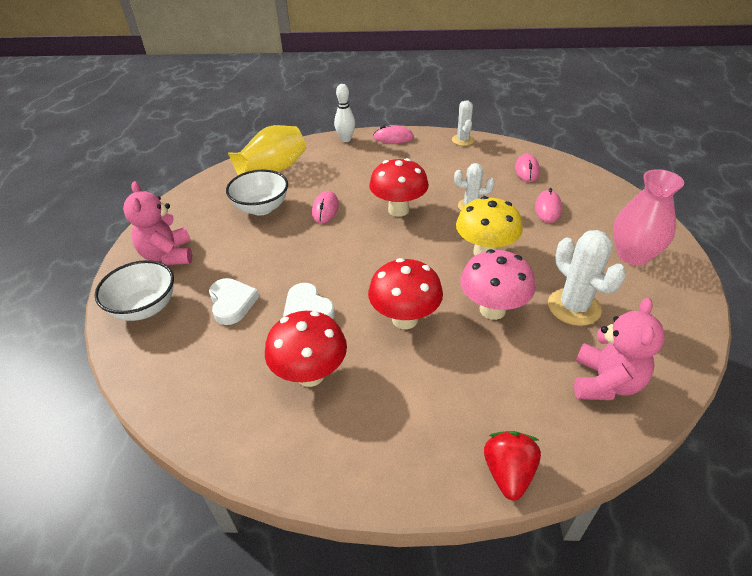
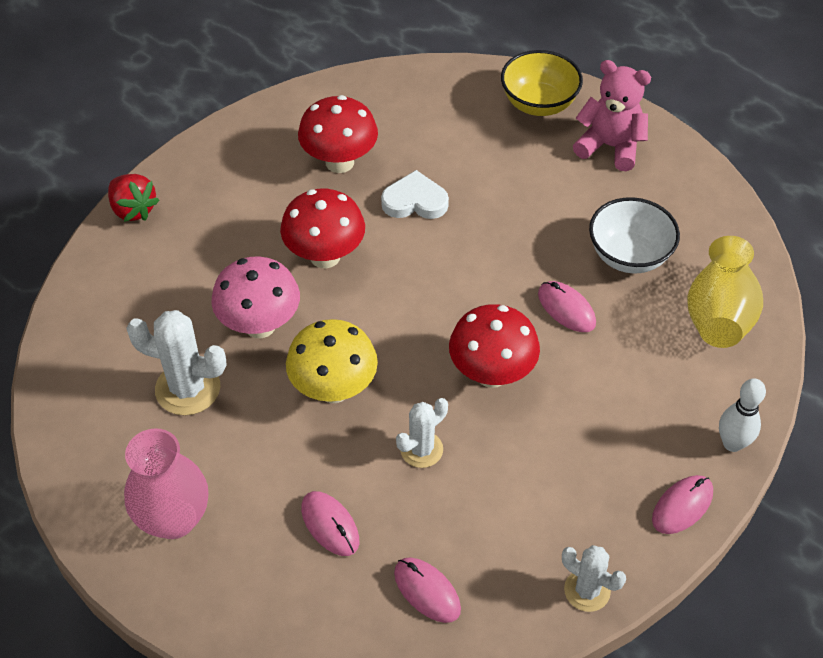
camera: 130 degrees right, 10 degrees up
white bowl [95,260,174,321] -> yellow bowl [501,50,583,116]
white heart [209,278,259,325] -> none
pink teddy bear [574,298,665,400] -> none

